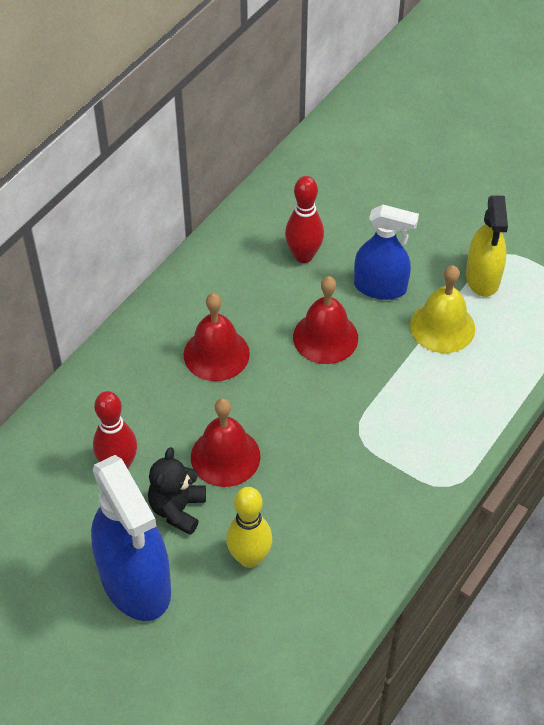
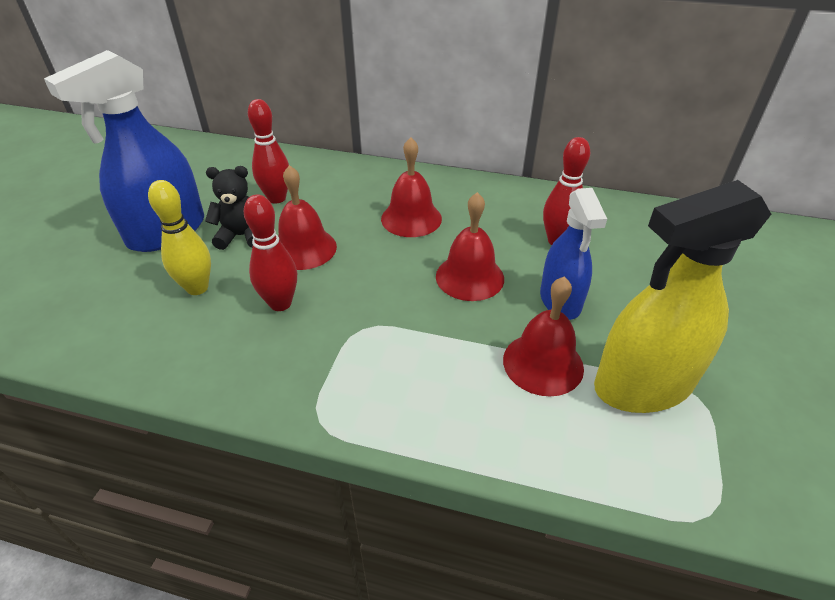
camera: 70 degrees right, 10 degrees down
yellow bell [410,265,475,353] -> red bell [503,277,584,397]
yellow spray bottle [466,195,508,297] -> yellow spray bottle [594,180,771,413], size x1.56
none -> red bowling pin [244,194,297,311]

